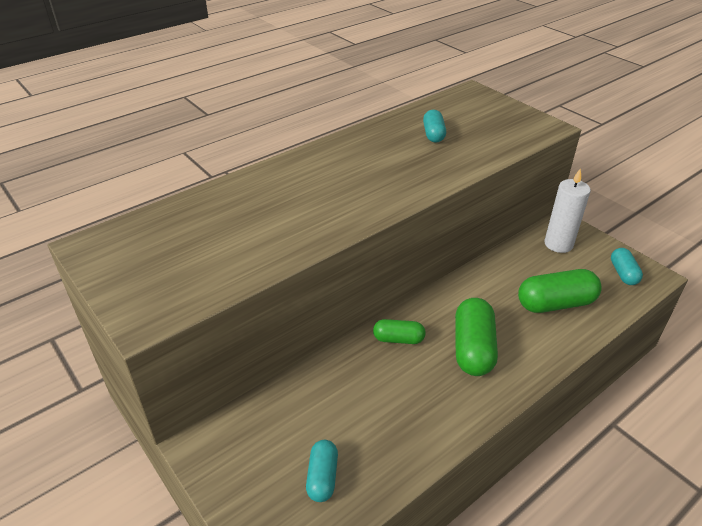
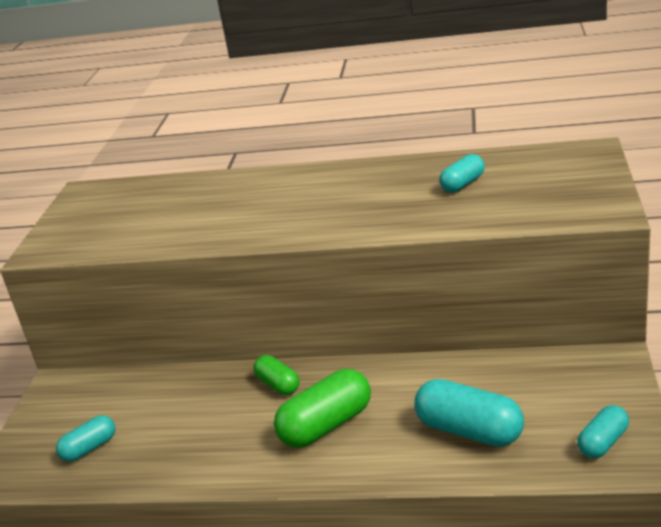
camera: 50 degrees right, 10 degrees down
green capsule [518,269,602,313] -> turquoise capsule [414,379,524,447]
white candle [545,168,591,253] -> none

